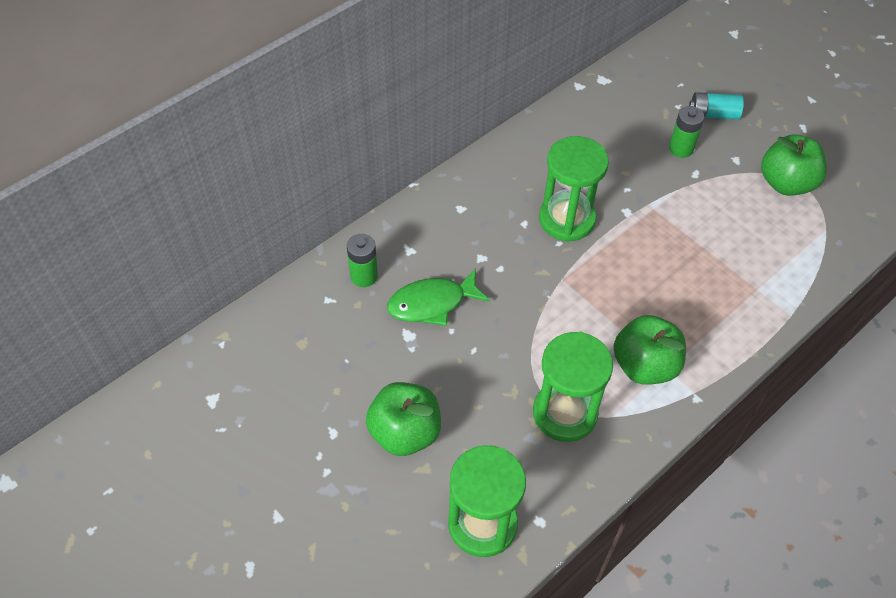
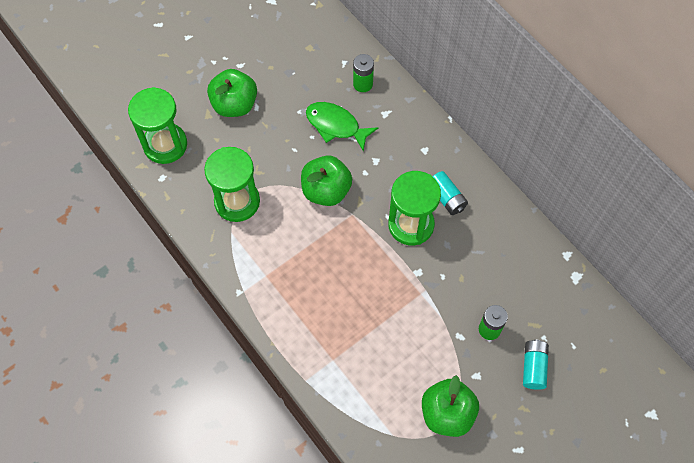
camera: 95 degrees right, 10 degrees up
green fish [387,268,490,326] -> green fish turned 45 degrees counterclockwise [306,102,378,152]
green apple [613,315,686,385] -> green apple moved to [301,155,352,206]
none -> turquoise battery [432,171,468,215]

